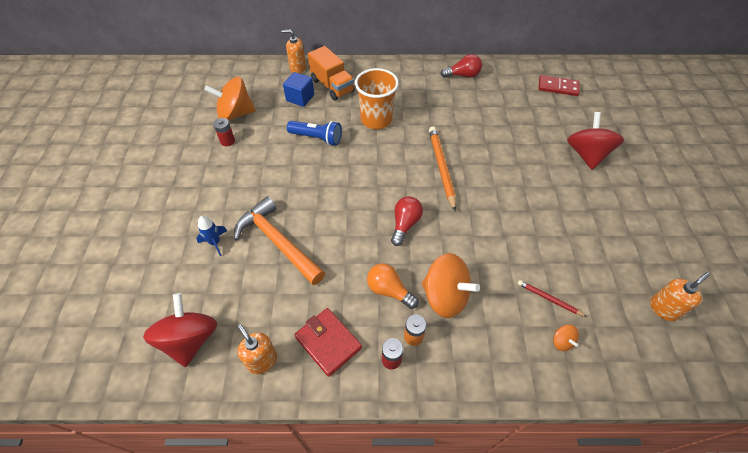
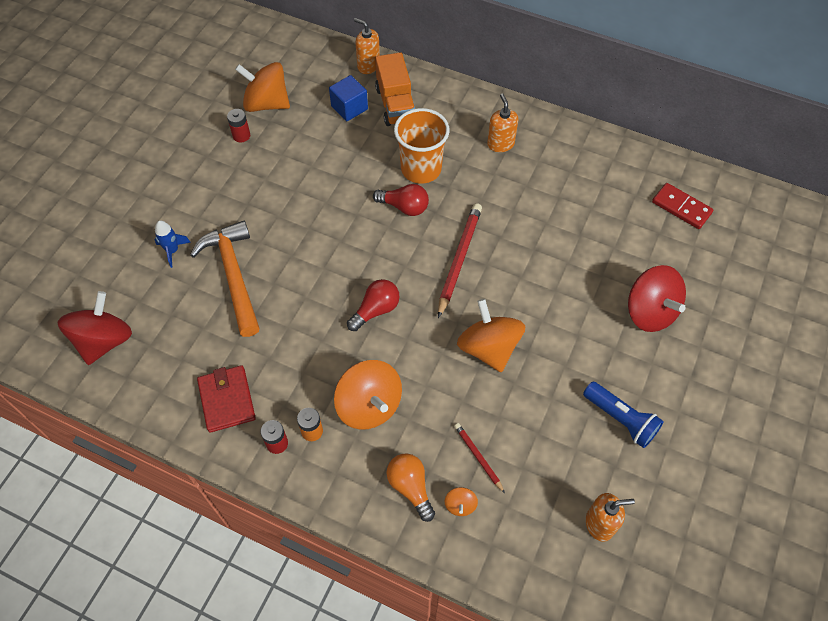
camera: 25 degrees right, 5 degrees up
orange soap dispenser [237,324,277,374] -> orange soap dispenser moved to [487,93,518,152]
blue flashlight [287,121,342,146] -> blue flashlight moved to [583,381,664,448]
orange light bulb [367,263,418,309] -> orange light bulb moved to [386,453,435,522]
orange pencil [429,126,456,211] -> red pencil [438,203,482,318]
red light bulb [441,54,482,78] -> red light bulb moved to [373,184,429,216]
red spinning top [567,112,624,170] -> red spinning top turned 120 degrees clockwise [628,265,686,332]
none -> orange spinning top [457,299,525,372]

